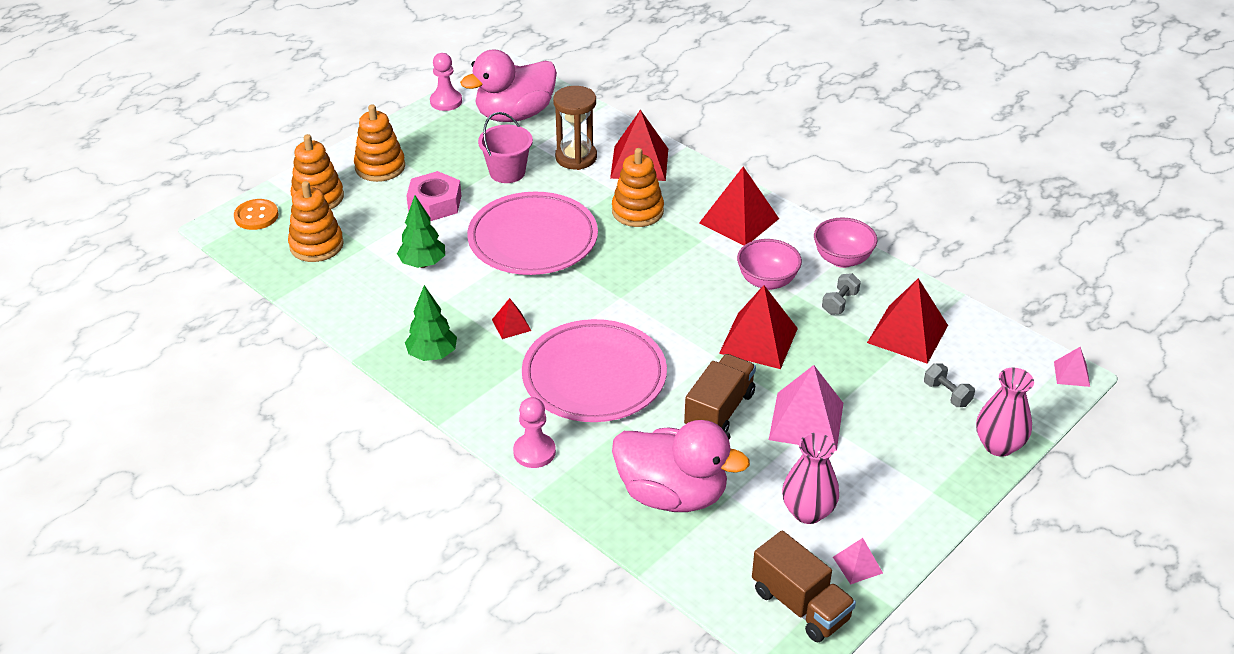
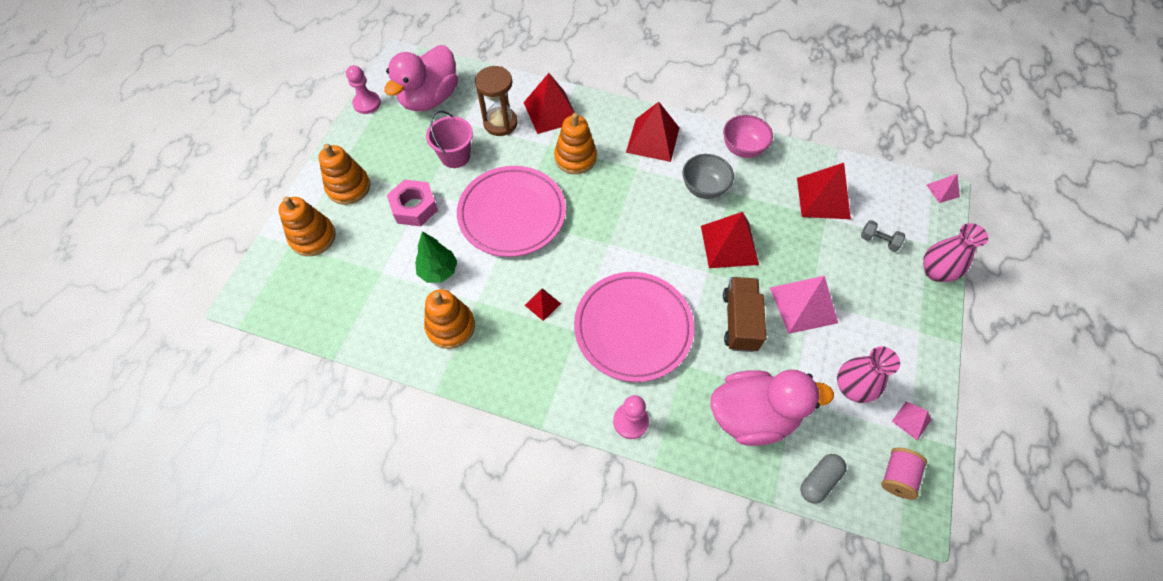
camera: 25 degrees left, 20 degrees up
orange button [234,199,279,230] -> none
orange stacking toy [288,181,344,262] -> orange stacking toy moved to [424,289,475,349]
green tree [405,285,457,361] -> none
pink bowl [737,239,802,290] -> grey bowl [682,154,734,199]
brown truck [752,530,856,643] -> pink spool [881,448,927,500]
grey dumbbell [822,273,861,315] -> none
none -> grey capsule [800,454,847,503]

